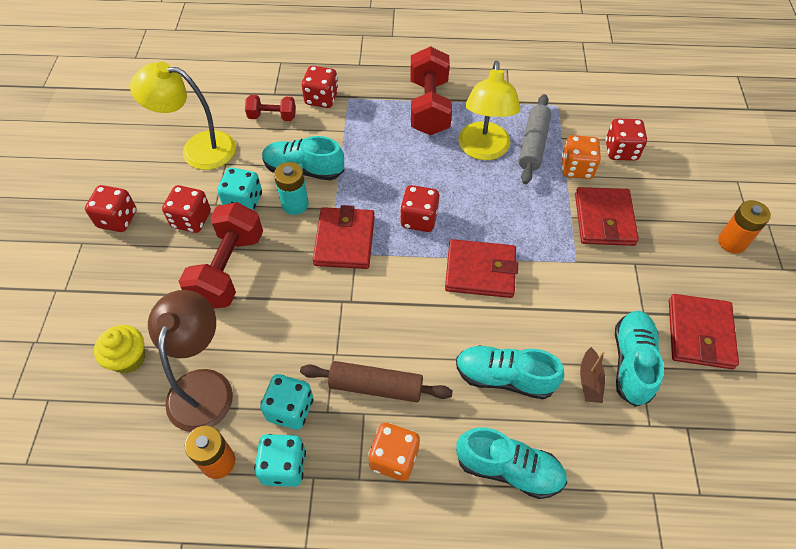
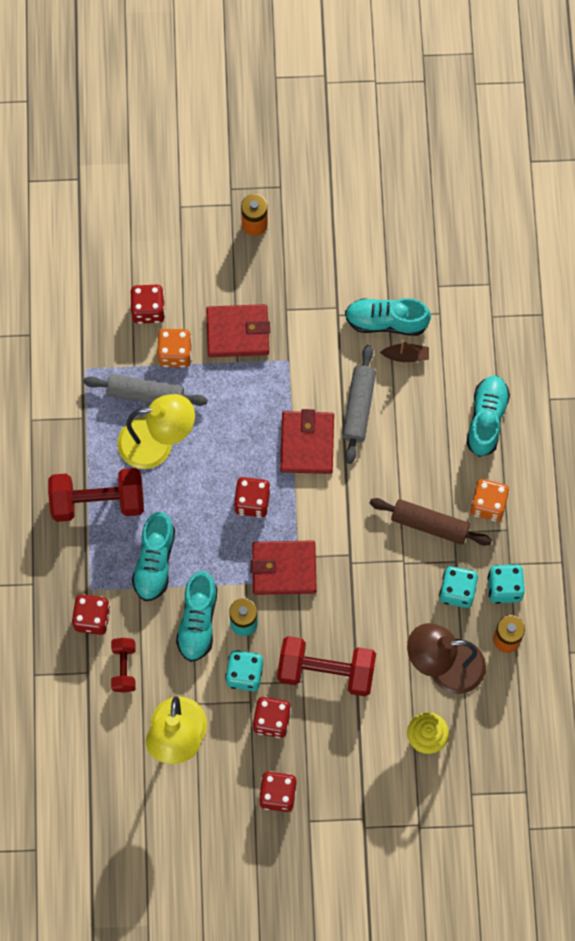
camera: 95 degrees left, 15 degrees up
brown rolling pin [300,361,453,402] -> brown rolling pin turned 75 degrees counterclockwise [369,498,492,546]
turquoise shoe [456,346,564,399] -> turquoise shoe moved to [132,512,175,601]
red wallet [669,294,739,369] -> none
none -> grey rolling pin [342,345,376,464]

